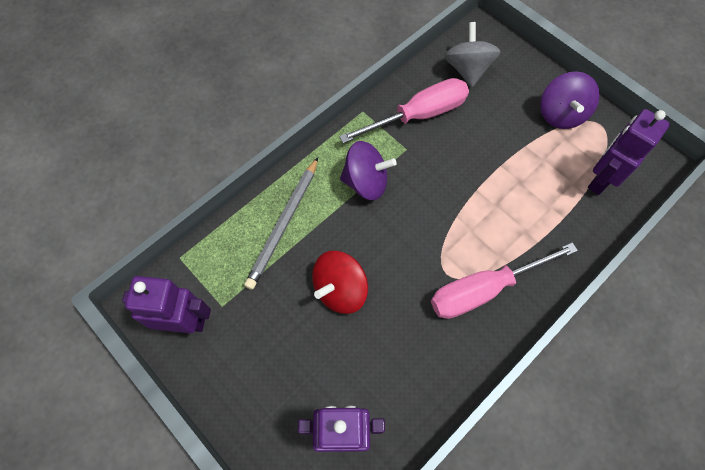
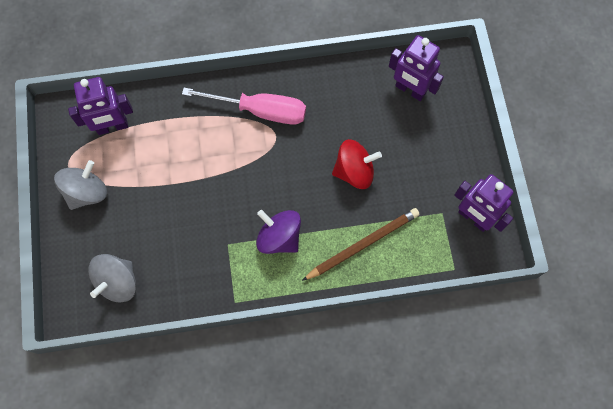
camera: 145 degrees left, 5 degrees up
grey pencil [244,157,318,290] -> brown pencil [302,208,419,281]
pink screwdriver [339,78,469,143] -> none
purple spinning top [540,71,600,129] -> grey spinning top [54,160,107,210]

